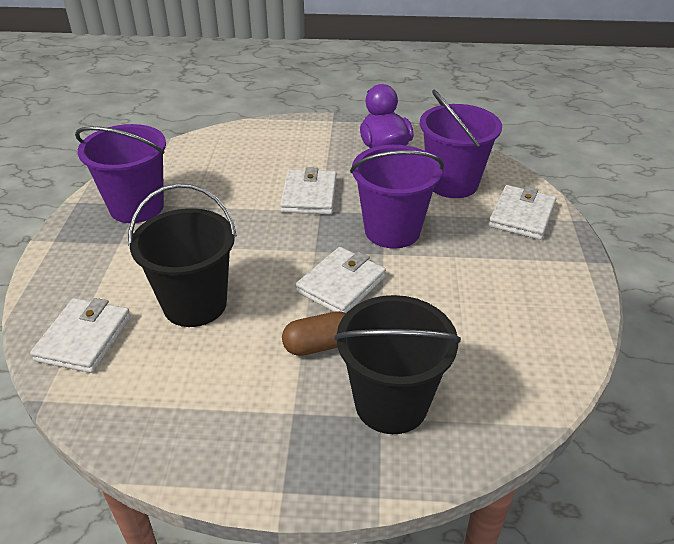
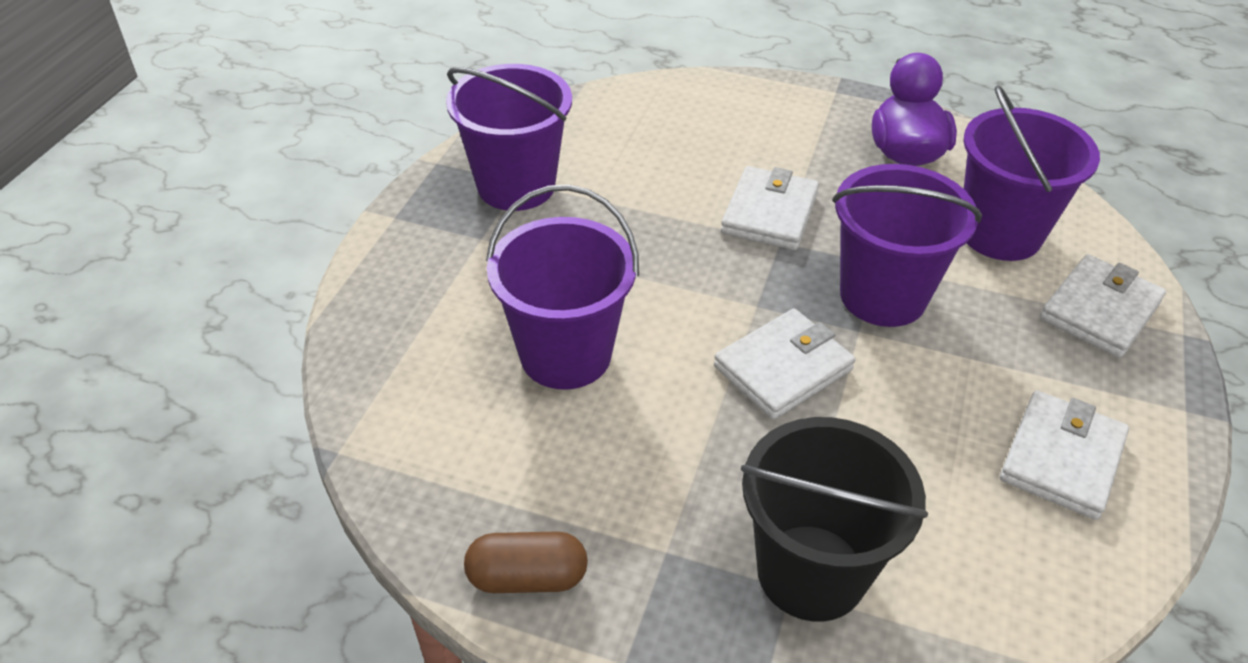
camera: 15 degrees right, 5 degrees up
white wallet [30,298,131,373] -> white wallet moved to [1000,390,1129,520]
black bucket [128,183,237,327] -> purple bucket [486,185,639,390]
brown capsule [282,311,346,356] -> brown capsule moved to [464,531,588,593]

